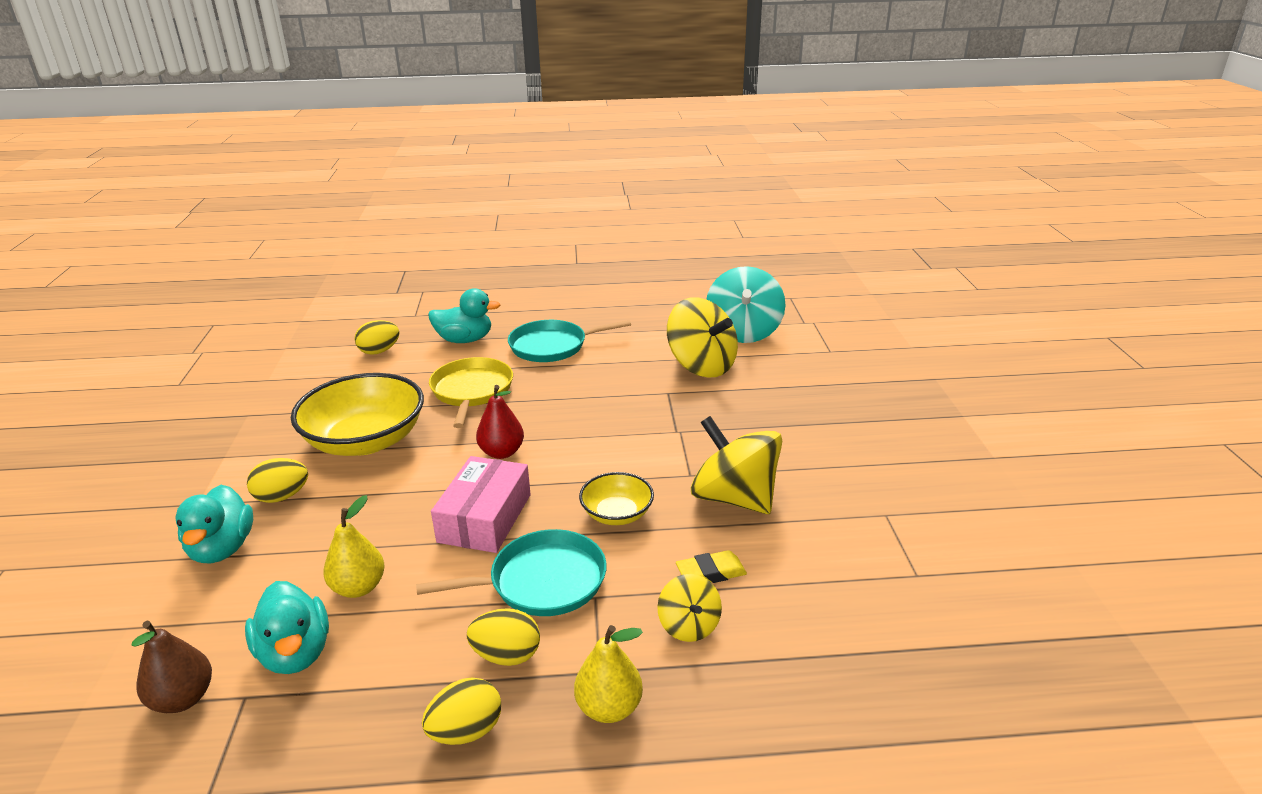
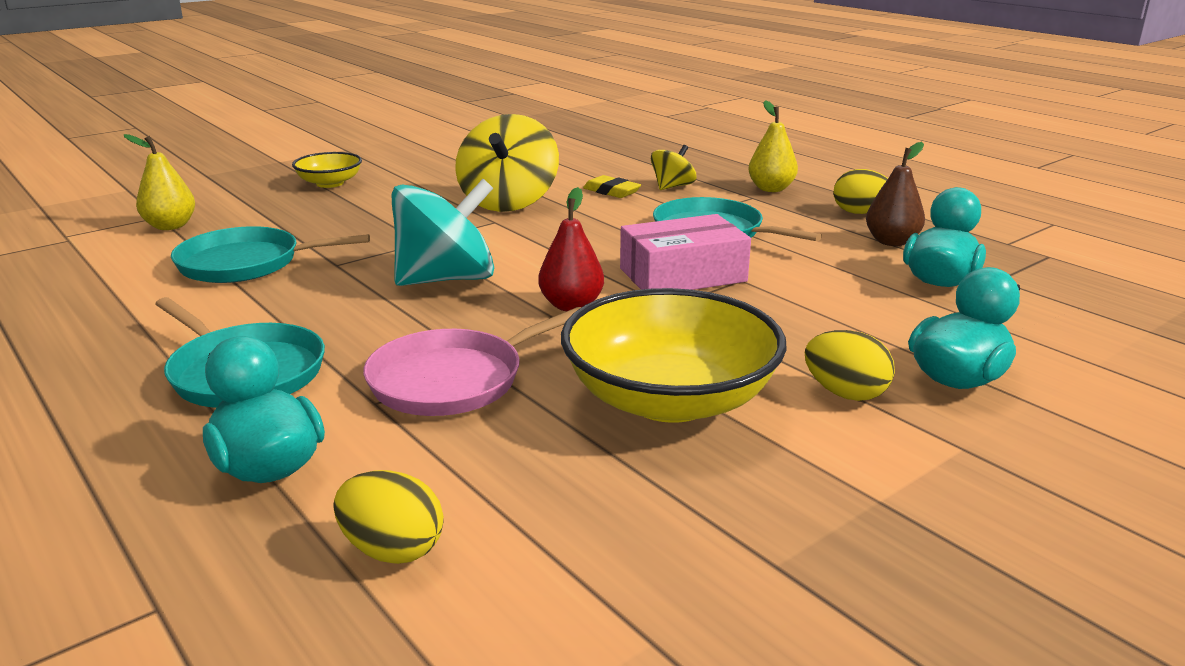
camera: 125 degrees left, 5 degrees down
brown pear [131,621,212,713] -> brown pear moved to [866,142,925,246]
yellow pear [323,495,385,598] -> yellow pear moved to [124,134,195,230]
yellow pan [429,357,513,428] -> pink pan [363,307,581,416]
yellow egg [467,608,540,666] -> none
yellow bowl [579,472,654,525] -> yellow bowl moved to [292,152,362,188]
yellow spinning top [667,297,738,378] -> turquoise pan [171,226,370,283]
turquoise spinning top [706,266,786,343] -> turquoise spinning top moved to [391,179,494,286]

